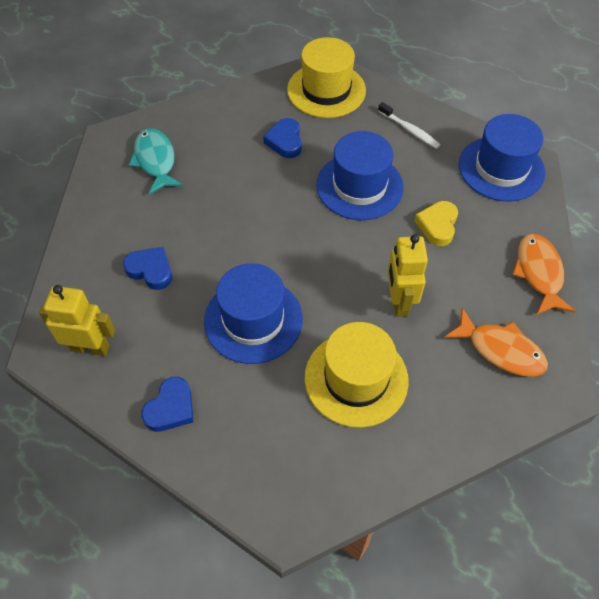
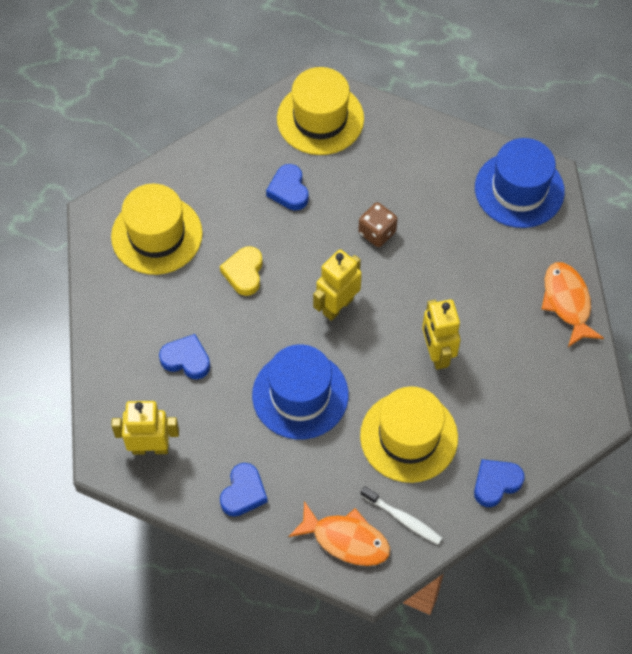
camera: 10 degrees left, 5 degrees up
turquoise fish [129,128,183,195] -> yellow hat [111,184,203,275]
blue hat [316,131,404,220] -> brown dice [358,202,398,247]
white toothbrush [378,102,441,149] -> white toothbrush moved to [360,486,442,544]
yellow heart [415,201,458,246] -> yellow heart moved to [220,246,263,296]
orange fish [444,308,548,377] -> orange fish moved to [288,501,390,566]
none -> yellow robot [313,249,362,321]
none -> blue heart [474,459,525,507]

